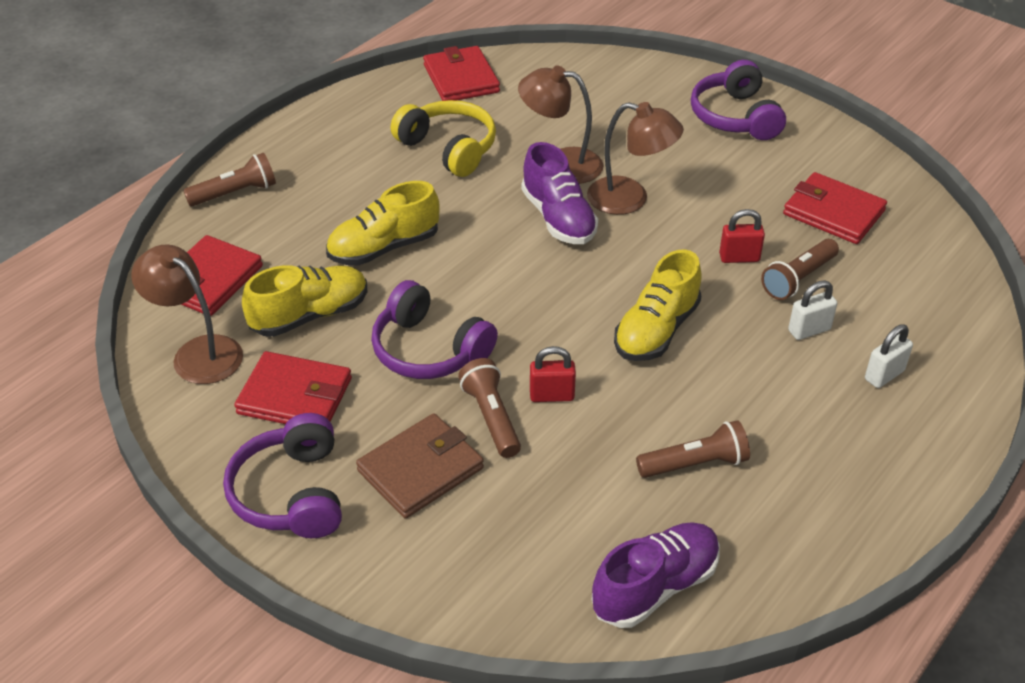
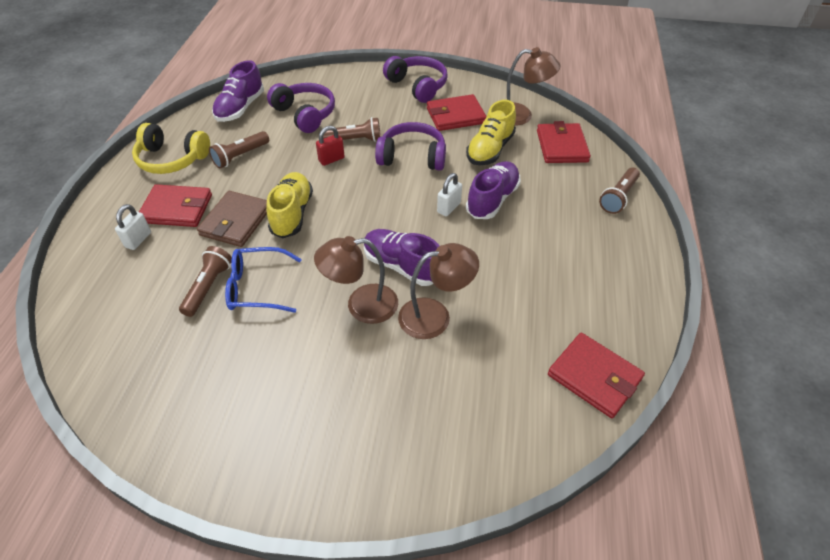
camera: 150 degrees right, 5 degrees up
yellow shoe [326,181,440,265] -> purple shoe [466,161,521,219]
brown wallet [356,413,484,518] -> brown wallet moved to [197,191,267,247]
yellow headphones [391,100,496,177] -> yellow headphones moved to [132,123,210,174]
brown flashlight [458,358,521,458] -> brown flashlight turned 45 degrees counterclockwise [323,117,381,142]
purple headphones [691,60,786,140] -> purple headphones moved to [267,83,335,133]
red padlock [719,209,765,263] -> blue glasses [225,247,302,313]
red wallet [783,172,887,244] -> red wallet moved to [139,184,212,227]
white padlock [788,280,837,340] -> white padlock moved to [437,173,462,216]

